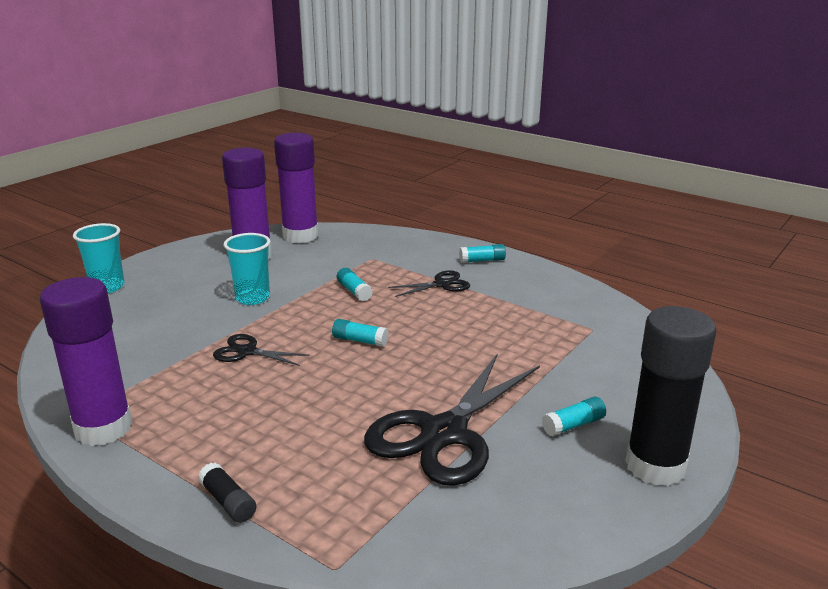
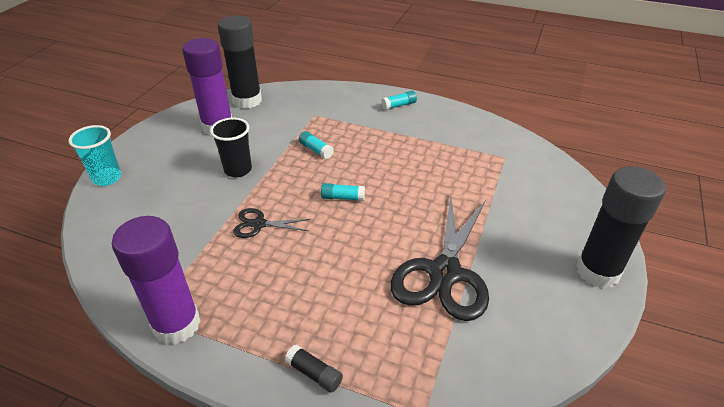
camera: 15 degrees left, 15 degrees up
turquoise cup [224,233,270,305] -> black cup [210,118,252,177]
purple glue stick [274,133,319,243] -> black glue stick [218,16,262,109]
black scissors [388,270,470,297] -> none
turquoise glue stick [542,397,606,437] -> none

